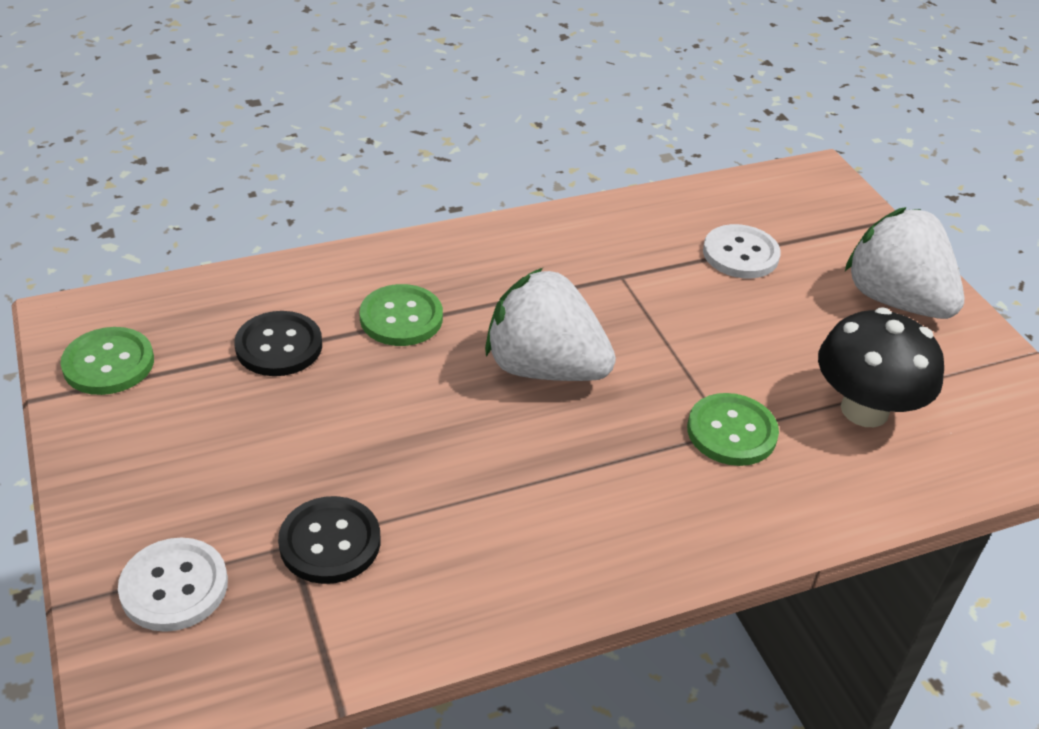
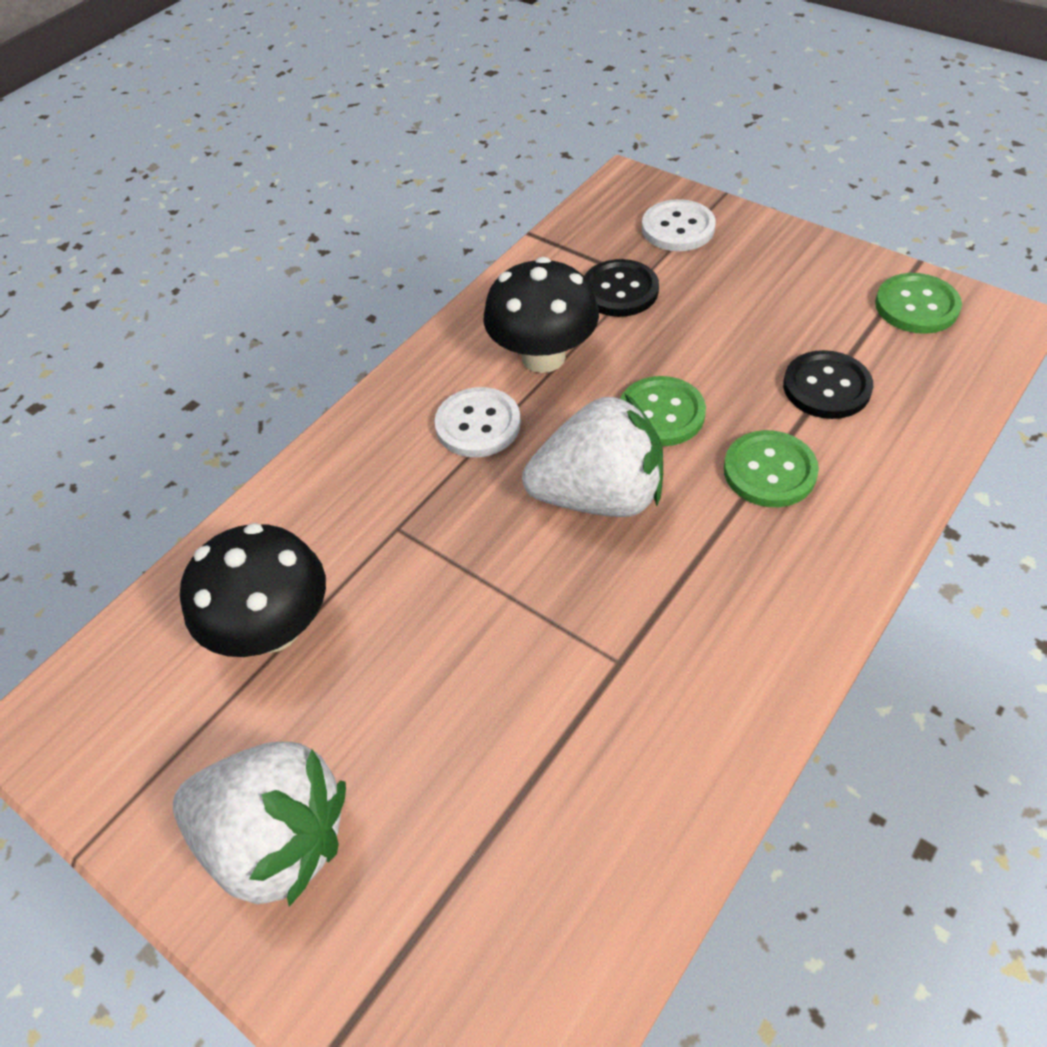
camera: 155 degrees right, 10 degrees up
green button [687,393,779,466] -> green button moved to [620,376,706,446]
white button [703,224,781,278] -> white button moved to [434,387,521,457]
none -> black mushroom [484,257,599,373]

